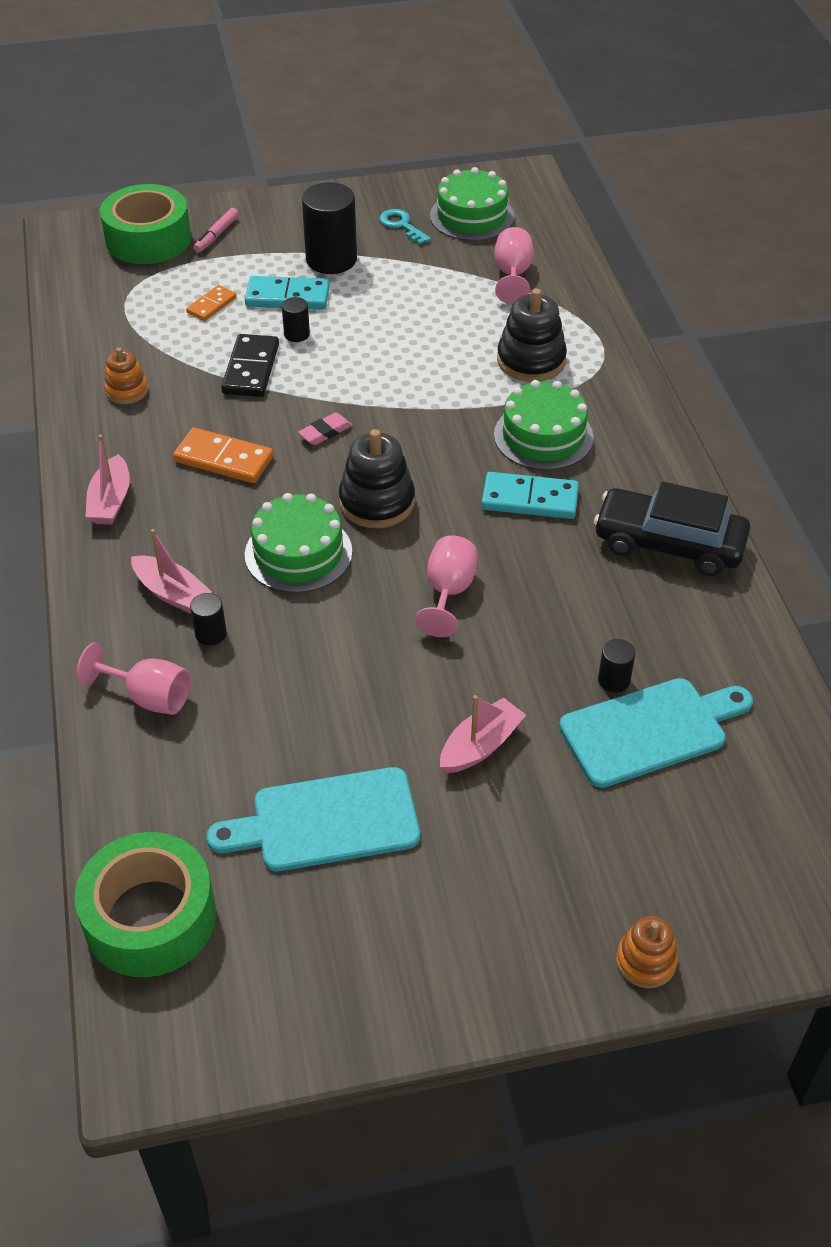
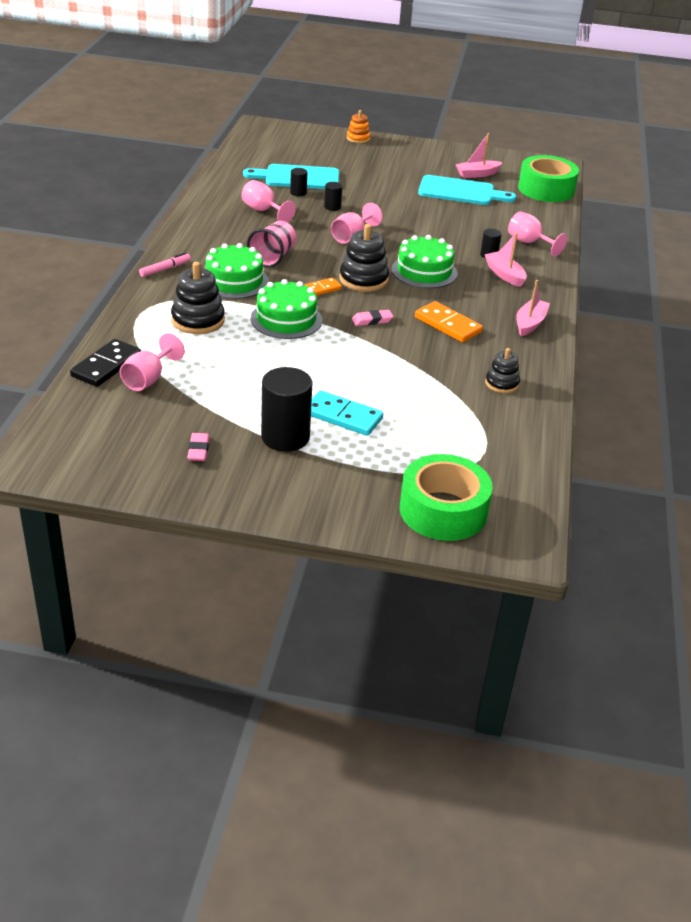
camera: 160 degrees left, 10 degrees down
orange stacking toy [104,348,148,404] -> black stacking toy [485,348,520,393]
orange domino [186,285,237,321] -> orange domino moved to [304,278,342,296]
pink marker [194,208,239,253] -> pink marker moved to [139,253,191,277]
black domino [221,334,279,397] -> black domino moved to [70,339,141,387]
black cylinder [282,297,310,342] -> black cylinder moved to [324,182,342,211]
turquoise key [380,209,431,245] -> pink eraser [187,433,209,461]
green cake [430,167,514,241] -> green cake moved to [251,279,322,339]
pink boat [440,695,526,773] -> pink boat moved to [456,133,503,178]
turquoise domino [481,472,579,519] -> pink cup [247,221,296,268]
black car [594,482,750,576] -> none
none -> pink goblet [241,180,296,223]

